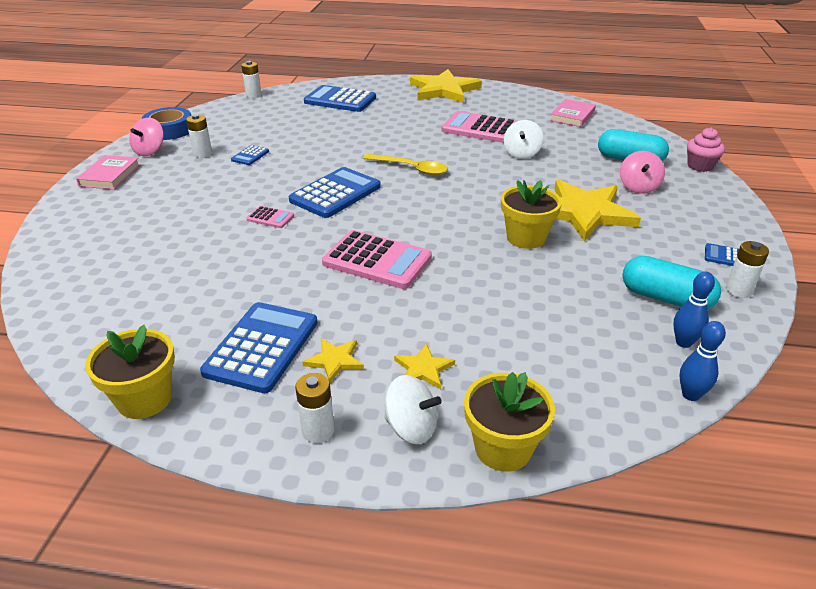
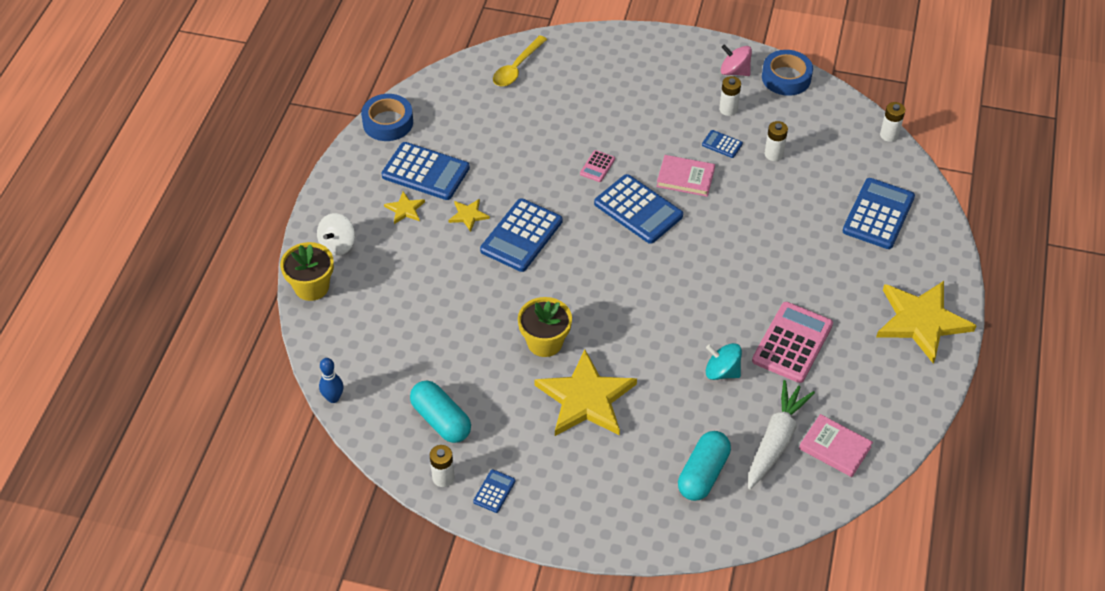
camera: 95 degrees right, 15 degrees up
pink book [76,155,140,190] -> pink book moved to [656,155,715,197]
yellow flower pot [85,325,175,419] -> blue tape [361,94,413,141]
white battery [295,373,334,443] -> white battery moved to [765,121,788,161]
pink calculator [322,230,432,289] -> blue calculator [480,198,562,272]
yellow spoon [363,154,448,175] -> yellow spoon moved to [493,35,547,86]
yellow star [394,343,455,389] -> yellow star moved to [448,199,490,232]
white spinning top [504,120,544,159] -> turquoise spinning top [706,343,742,380]
pink spinning top [620,151,665,194] -> none
turquoise capsule [622,256,721,309] -> turquoise capsule turned 75 degrees counterclockwise [410,381,471,443]
blue bowling pin [673,272,715,348] -> none
pink cupcake [687,128,725,172] -> none
none -> white carrot [748,380,815,489]

